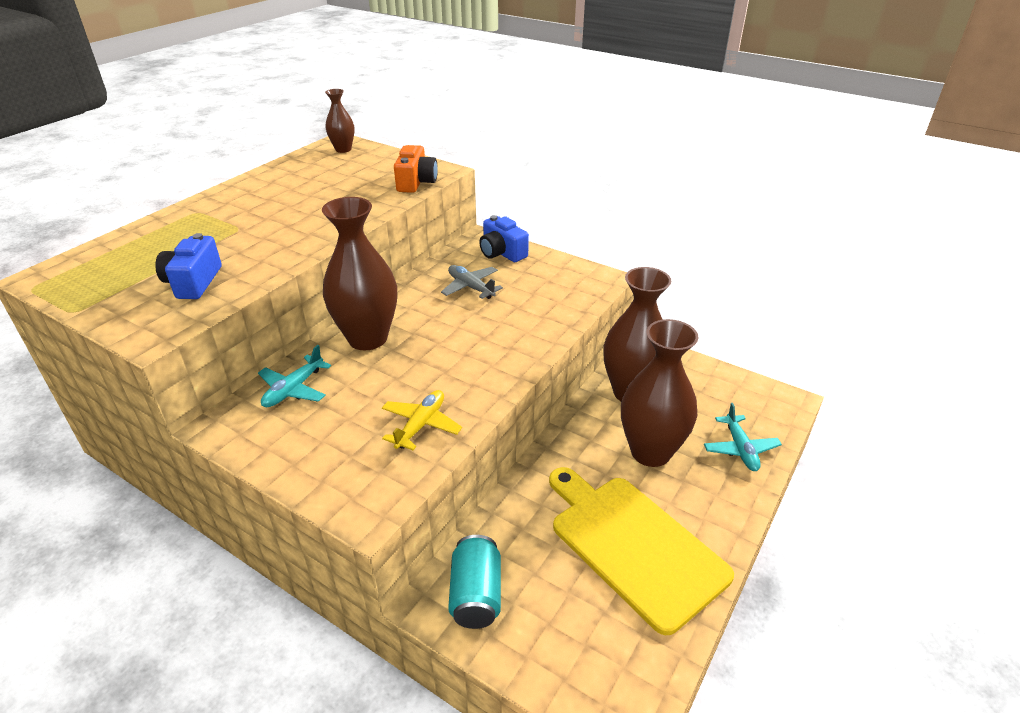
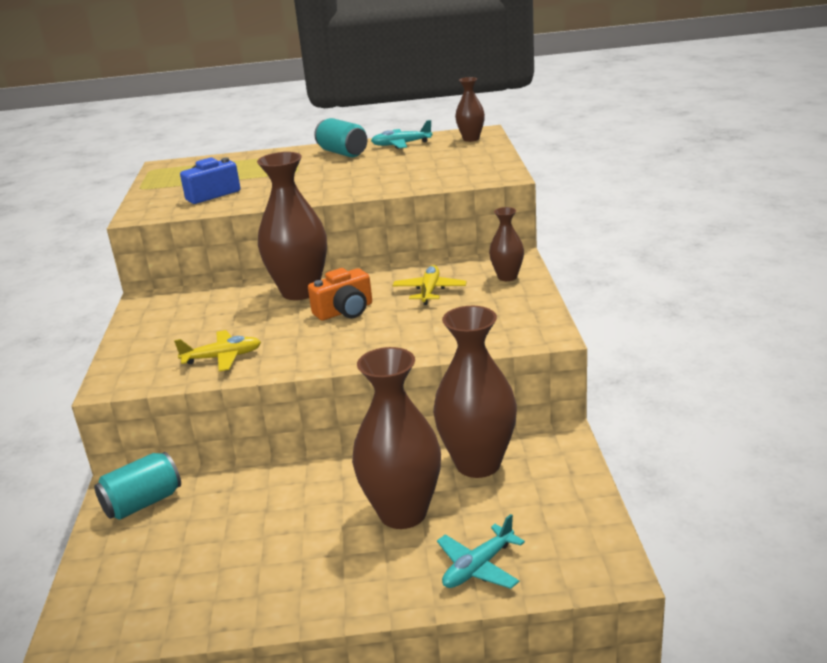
camera: 55 degrees right, 10 degrees down
turquoise plane [258,345,331,407] -> turquoise plane moved to [371,120,432,149]
orange camera [394,145,438,193] -> orange camera moved to [308,268,372,321]
grey plane [441,265,503,299] -> yellow plane [393,265,467,305]
blue camera [479,215,529,262] -> brown vase [489,207,524,281]
yellow cutting board [549,467,734,635] -> none
none -> turquoise can [314,118,367,157]

